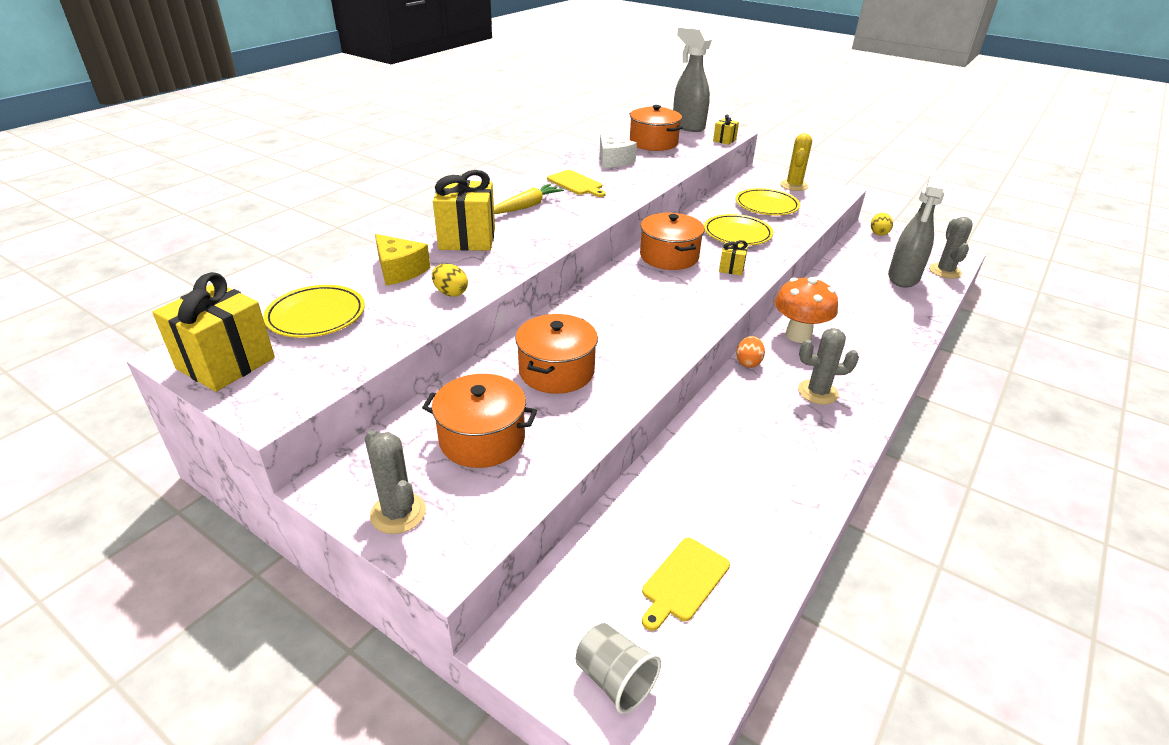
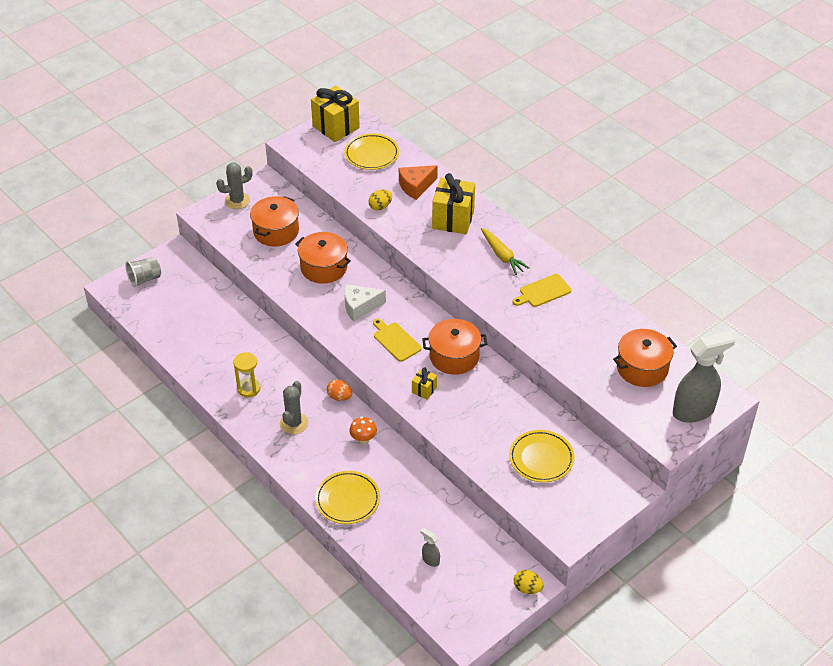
camera: 105 degrees right, 10 degrees up
yellow cheese [375,234,431,285] -> orange cheese [399,165,438,200]
white cheese [600,133,637,168] -> white cheese moved to [344,284,386,322]
yellow cutting board [642,538,730,631] -> yellow cutting board moved to [373,319,422,362]
yellow plate [704,214,773,246] -> yellow plate moved to [315,471,380,524]
yellow gift [713,114,739,145] -> none
orange mushroom [775,277,838,343] -> orange mushroom [350,416,377,445], size x0.56
yellow cactus [780,133,812,191] -> none
grey spray bottle [888,170,948,288] -> grey spray bottle [420,528,440,567], size x0.42
grey cactus [929,217,973,279] -> none
none -> yellow hourglass [233,352,260,397]

